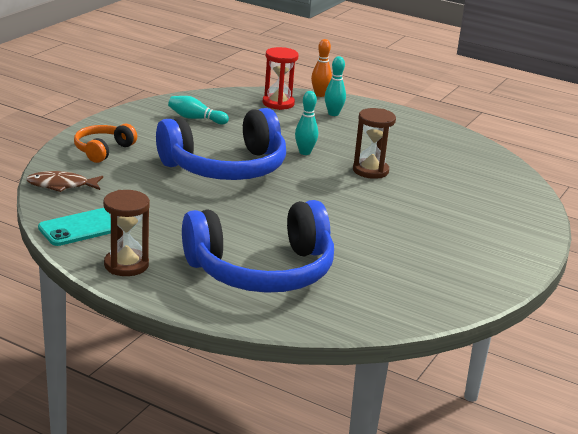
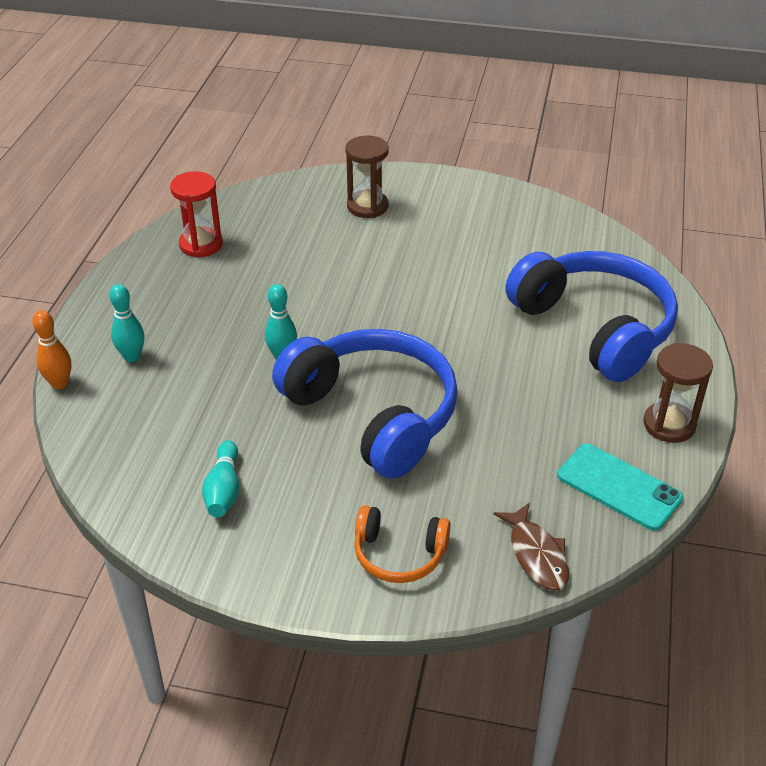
camera: 105 degrees left, 15 degrees up
red hourglass [263,47,299,110] -> red hourglass moved to [170,171,223,257]
brown hourglass [353,108,396,179] -> brown hourglass moved to [346,136,389,218]

